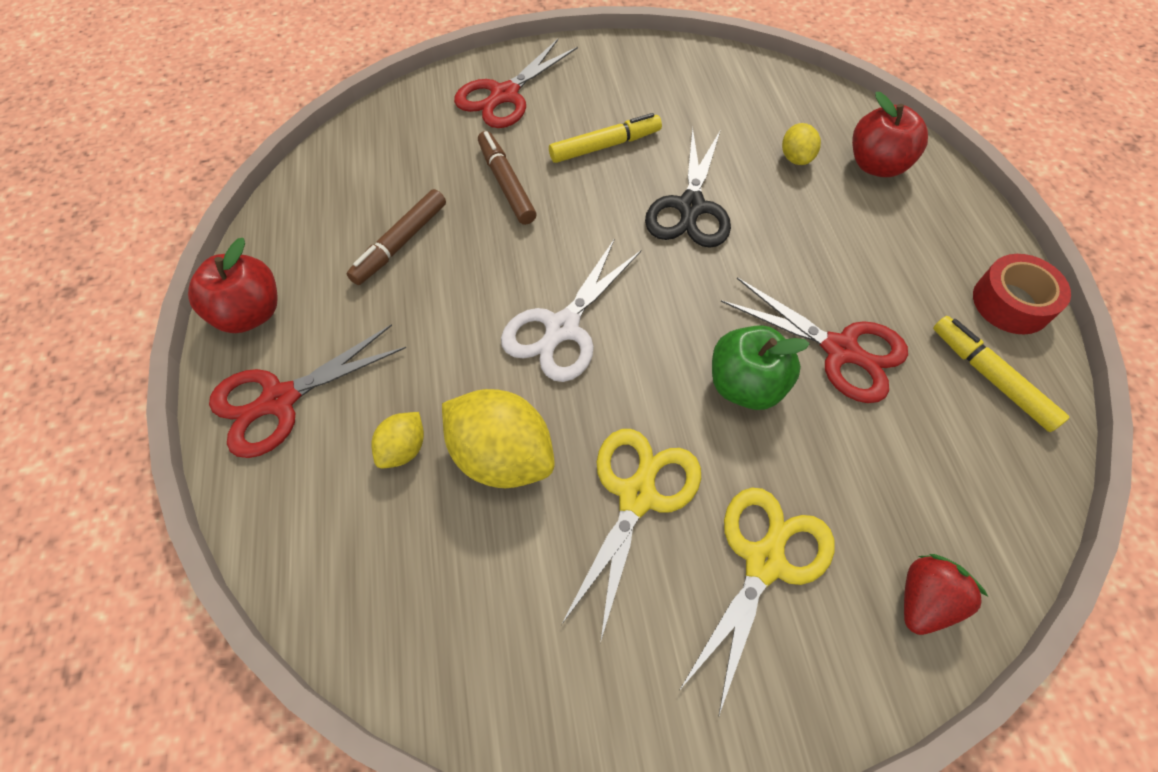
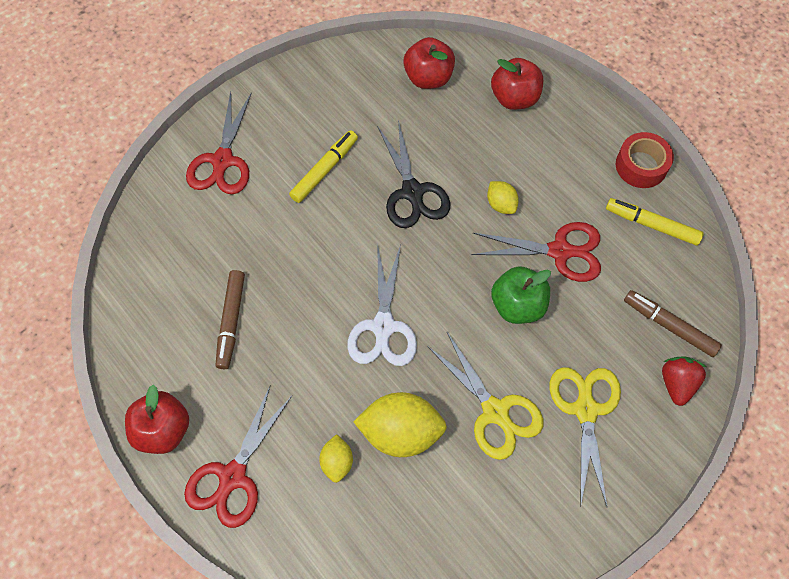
camera: 30 degrees left, 5 degrees up
brown marker [478,131,536,225] -> brown marker moved to [624,290,722,357]
yellow scissors [561,429,701,643] -> yellow scissors turned 150 degrees clockwise [427,331,543,460]
yellow lemon [782,123,821,165] -> yellow lemon moved to [487,181,519,214]
none -> red apple [403,37,455,89]

